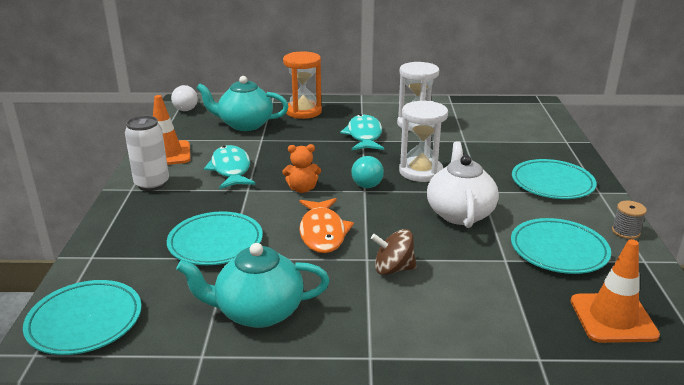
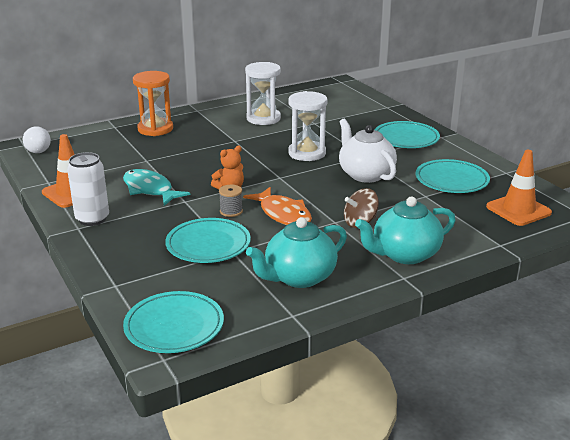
camera: 30 degrees left, 0 degrees up
turquoise teapot [196,76,288,131] -> turquoise teapot moved to [355,197,455,264]
turquoise fish [340,114,384,150] -> none
turquoise light bulb [351,156,384,188] -> none
grey spool [612,201,647,239] -> grey spool moved to [219,185,243,217]

